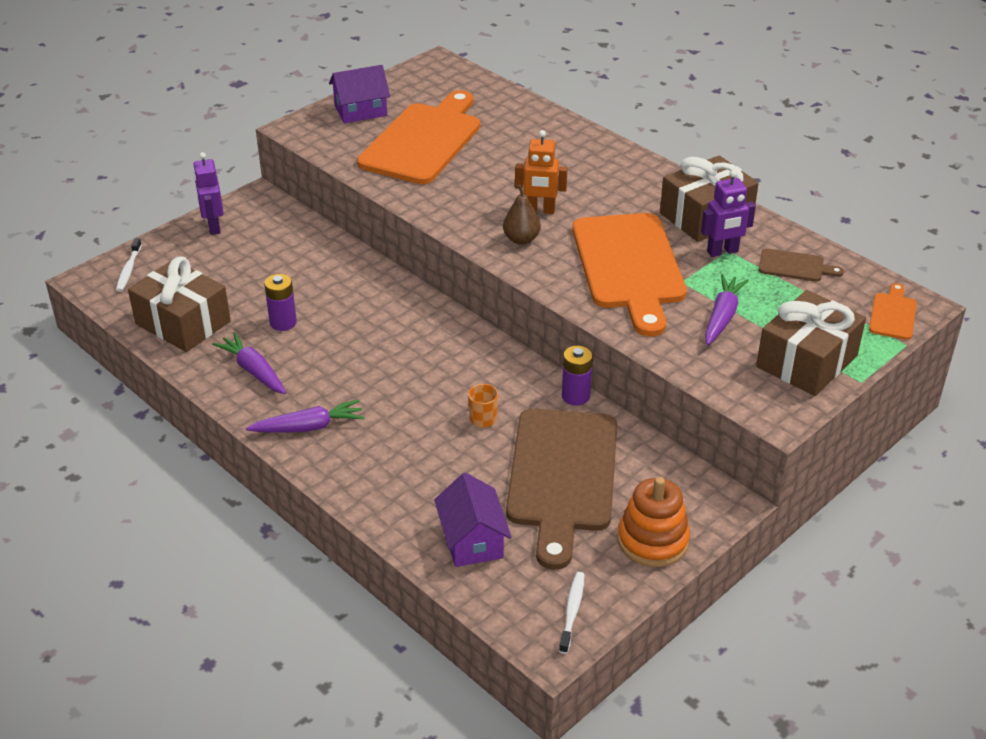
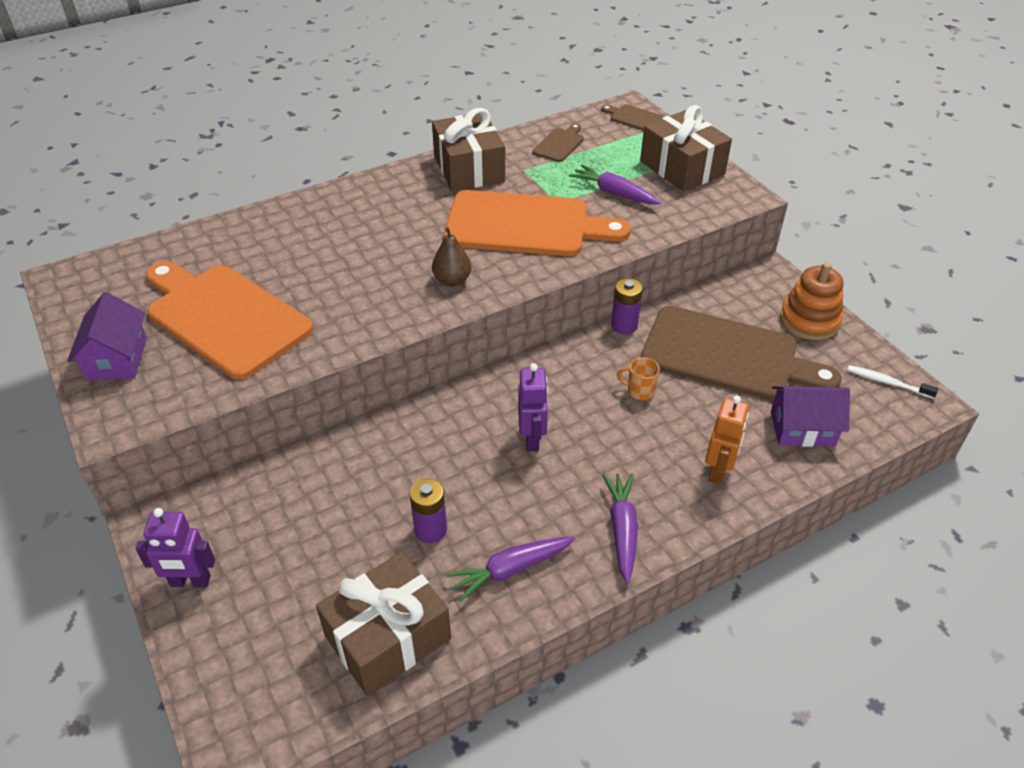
camera: 75 degrees left, 5 degrees up
white toothbrush [116,238,142,292] -> none
orange robot [515,130,568,214] -> orange robot moved to [705,395,749,485]
purple robot [701,170,756,257] -> purple robot moved to [518,363,548,451]
orange cutting board [869,283,917,340] -> brown cutting board [601,105,665,131]

